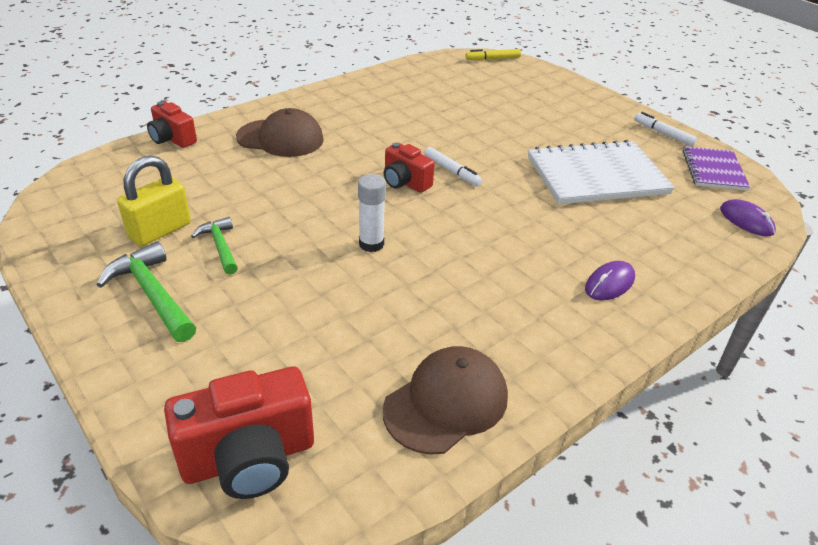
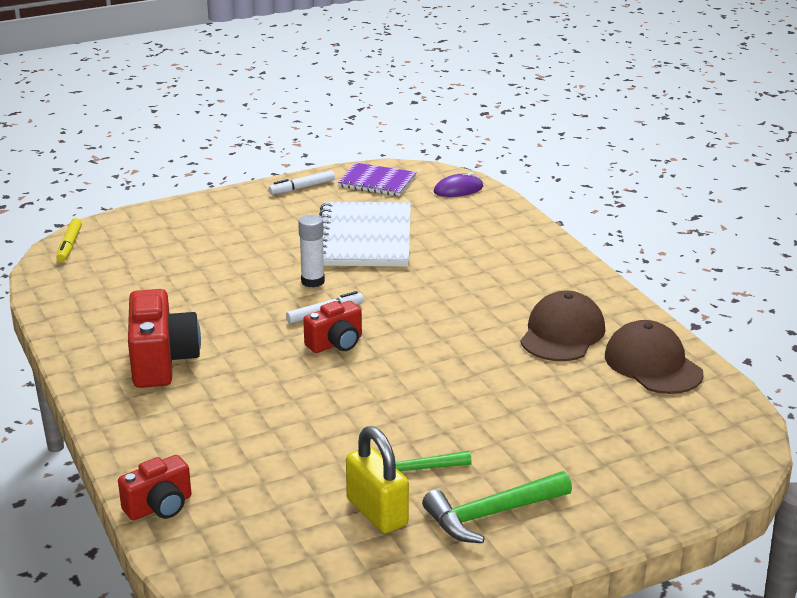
camera: 75 degrees left, 10 degrees down
red camera [164,366,314,499] -> red camera moved to [128,289,201,388]
brown cap [236,108,324,157] -> brown cap moved to [520,290,605,361]
white glue stick [358,174,386,252] -> white glue stick moved to [298,215,325,287]
purple mouse [585,261,635,301] -> none

